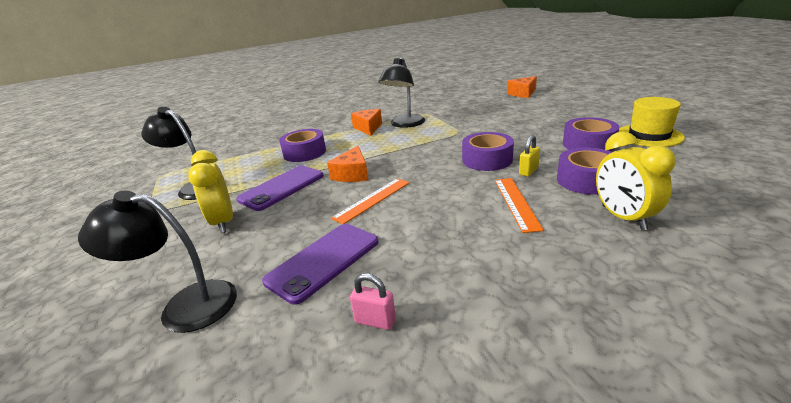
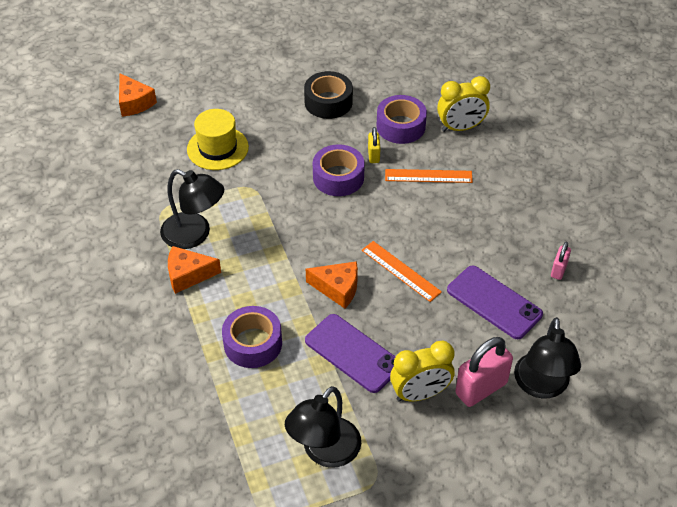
camera: 90 degrees left, 20 degrees up
yellow padlock [519,135,540,177] -> yellow padlock turned 45 degrees clockwise [368,127,381,163]
purple tape [563,117,619,151] -> black tape [304,71,353,119]
yellow hat [619,97,685,147] -> yellow hat moved to [187,109,249,170]
none -> pink padlock [455,337,513,407]

